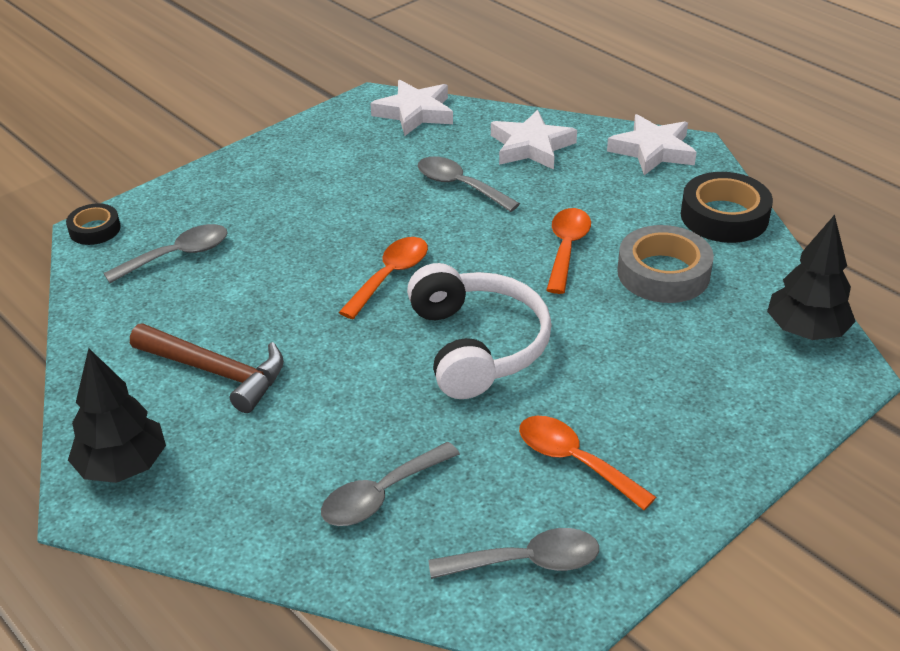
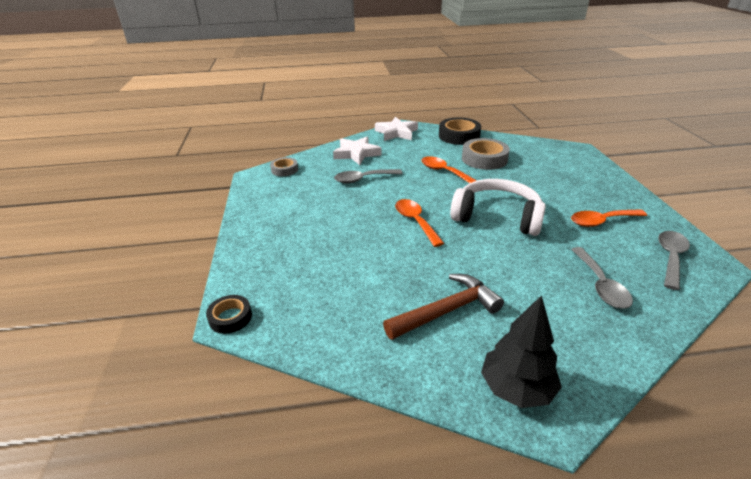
camera: 55 degrees left, 5 degrees down
grey spoon [103,224,228,283] -> none
white star [370,80,453,136] -> grey tape [270,157,298,176]
black tree [767,215,856,340] -> none

